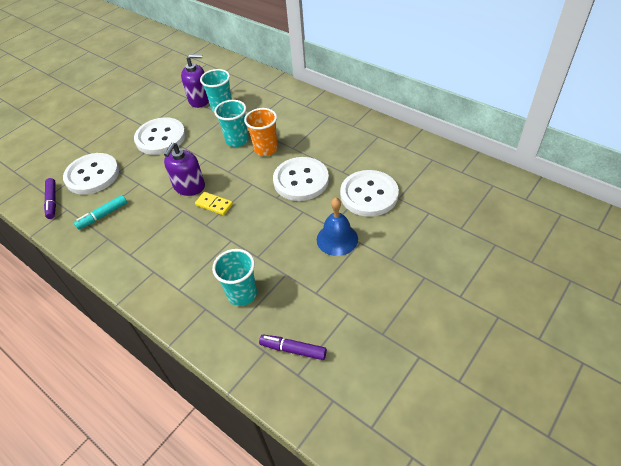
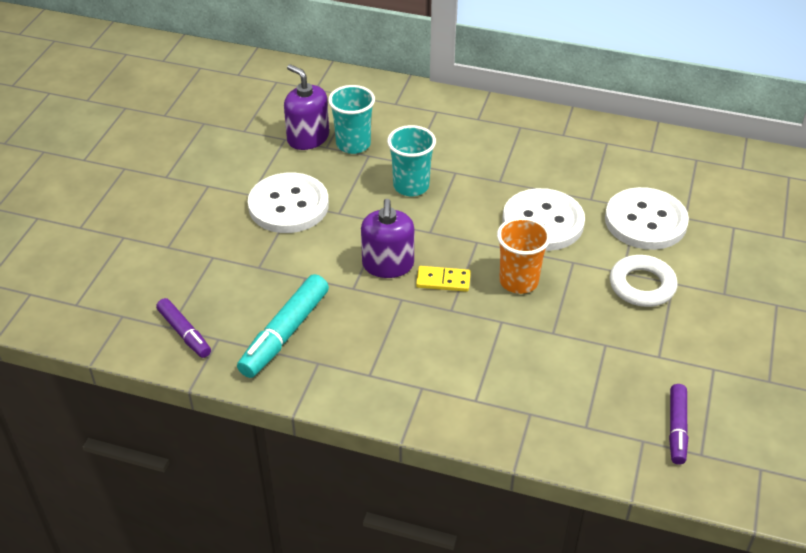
camera: 25 degrees left, 5 degrees down
white button [63,153,119,195] -> none
turquoise marker [74,195,127,230] -> turquoise marker [237,274,329,378], size x1.60
purple soap dispenser [181,54,209,108] -> purple soap dispenser turned 105 degrees counterclockwise [284,64,329,150]
turquoise cup [212,249,257,306] -> none
orange cup [244,108,278,156] -> orange cup moved to [497,217,551,294]
purple marker [259,335,327,360] -> purple marker turned 75 degrees counterclockwise [669,384,688,464]
blue bell [317,198,358,256] -> white ring [610,255,677,307]

